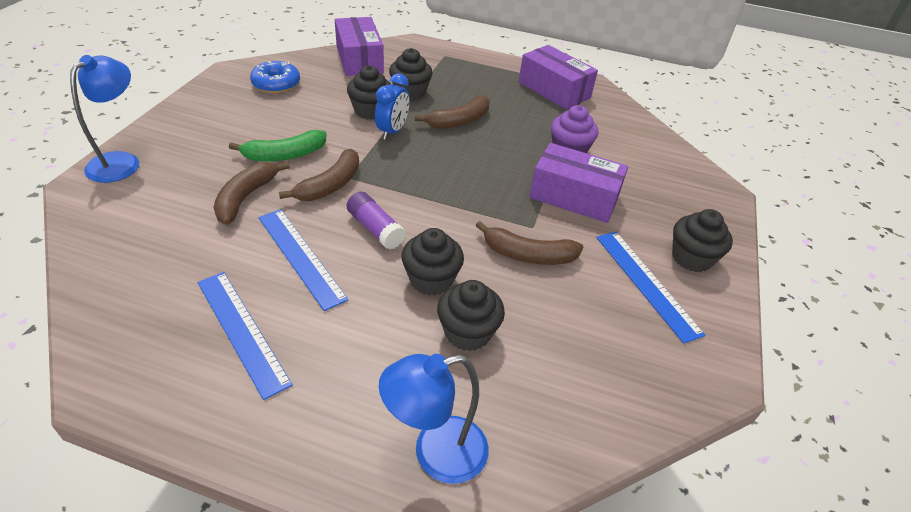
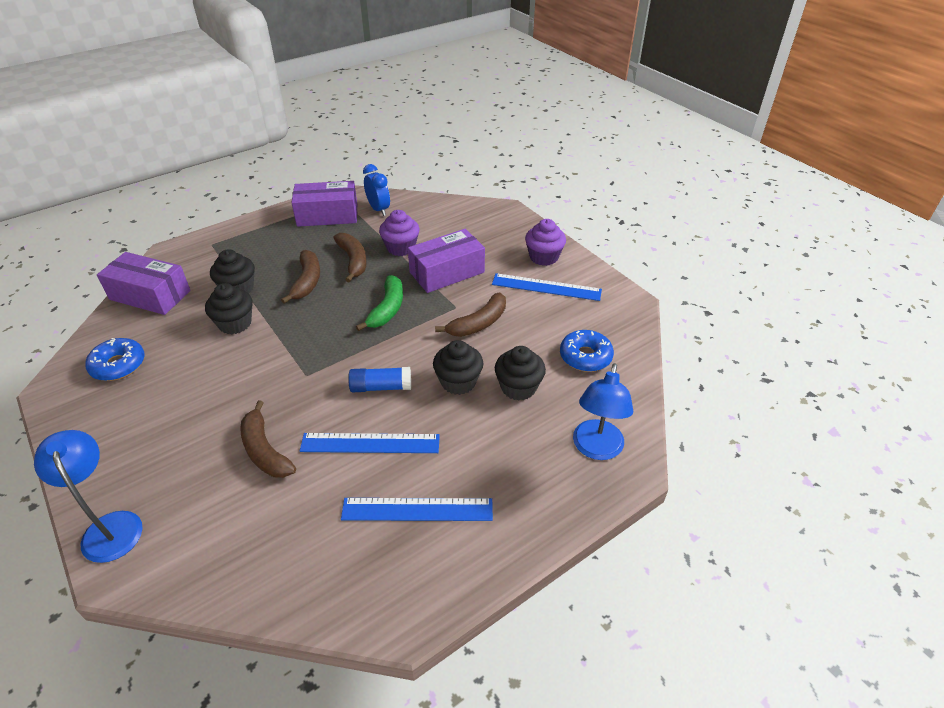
camera: 50 degrees left, 0 degrees up
green banana [229,130,326,161] -> green banana moved to [356,275,403,331]
brown banana [279,149,359,201] -> brown banana moved to [333,233,367,282]
purple glue stick [347,191,406,249] -> blue glue stick [348,367,411,393]
blue clock [375,73,409,140] -> blue clock moved to [363,164,390,216]
black cupcake [672,209,733,272] -> purple cupcake [525,219,566,266]
none -> blue donut [560,330,614,372]

